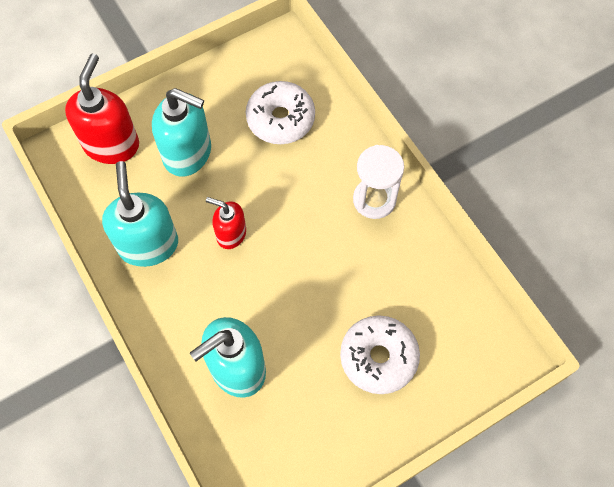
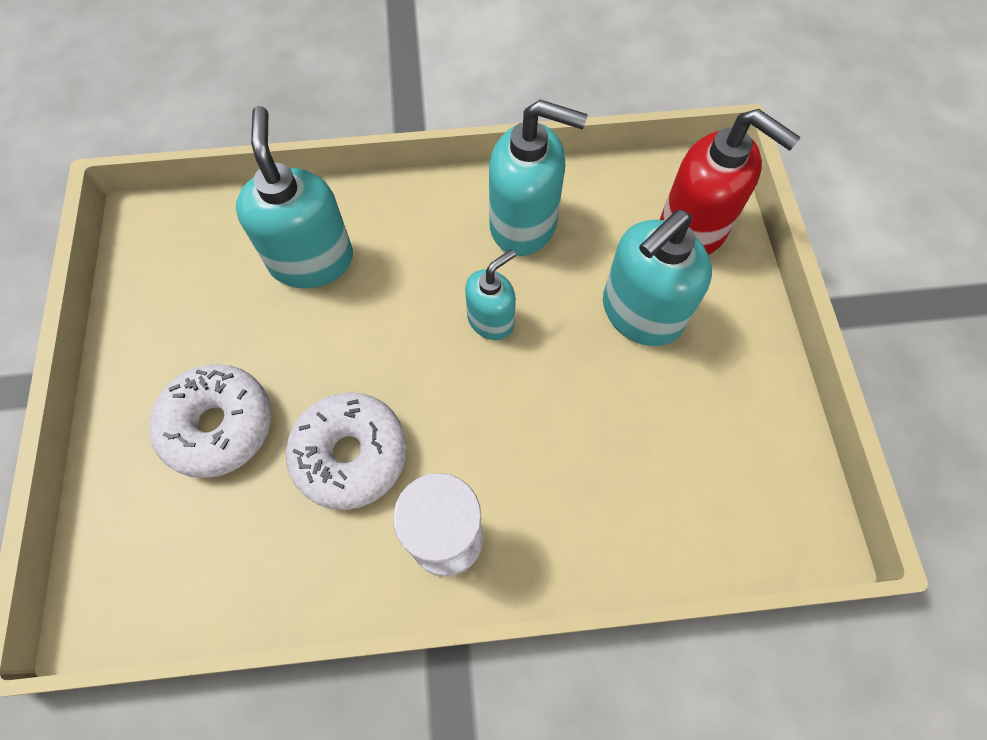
camera: 115 degrees right, 0 degrees up
red soap dispenser [206,197,246,249] -> turquoise soap dispenser [465,249,516,340]
white donut [246,81,315,144] -> white donut moved to [286,392,407,510]

